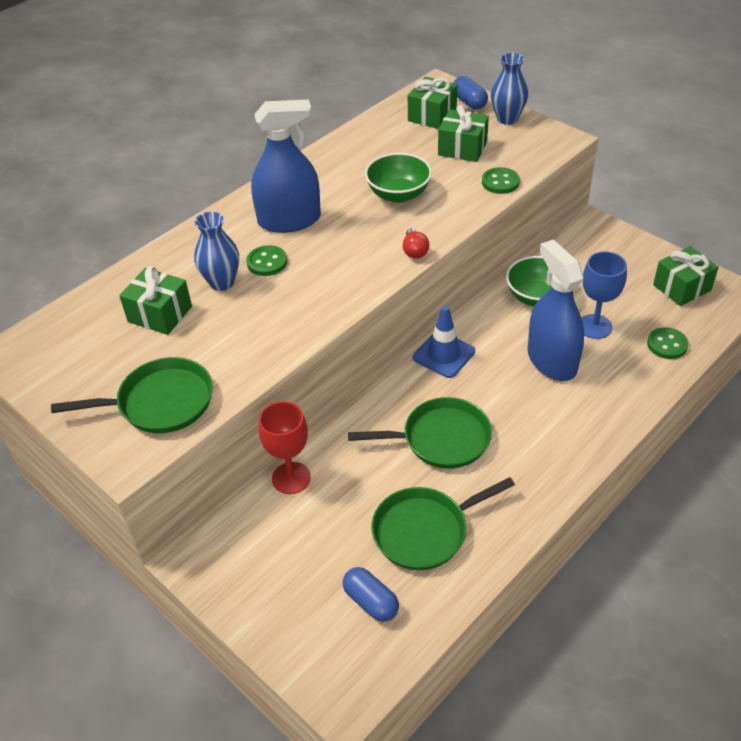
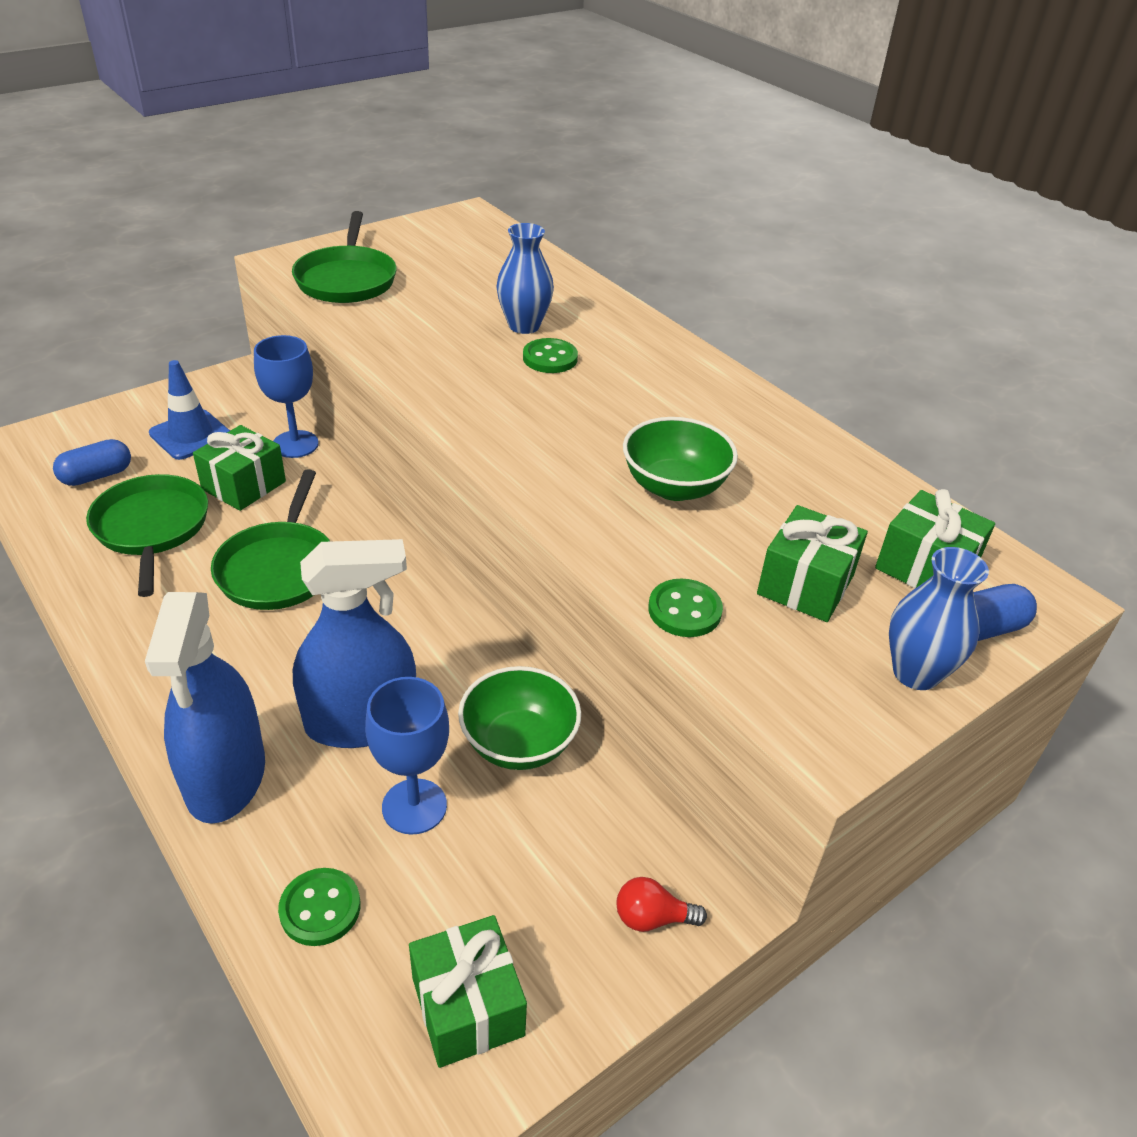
camera: 95 degrees right, 5 degrees down
green gift [119,266,192,335] -> green gift moved to [193,425,286,511]
blue spray bottle [251,99,321,233] -> blue spray bottle moved to [145,592,265,824]
red goblet [259,401,311,494] -> blue goblet [254,335,319,458]
red light bulb [403,228,429,259] -> red light bulb moved to [616,877,707,932]
blue traffic cone [413,306,475,378] -> blue traffic cone moved to [149,360,230,460]

